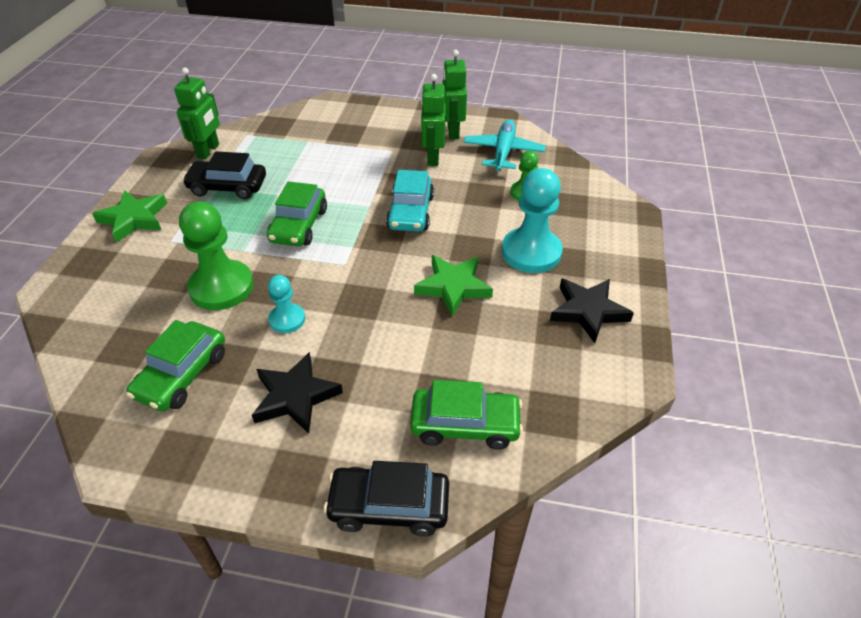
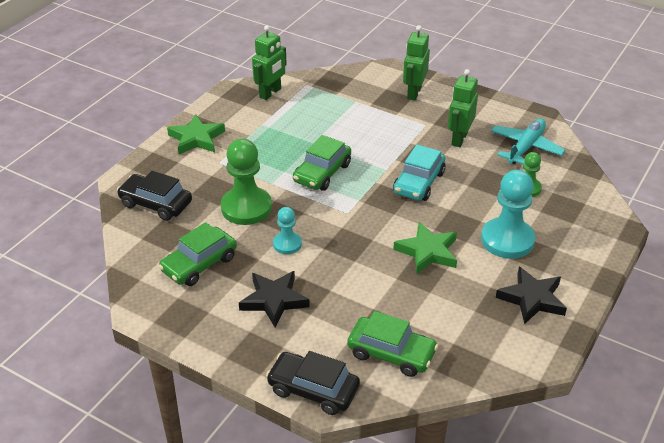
camera: 20 degrees right, 5 degrees down
black car [182,151,266,199] -> black car moved to [117,171,192,221]
green robot [443,50,467,139] -> green robot moved to [403,25,430,100]

